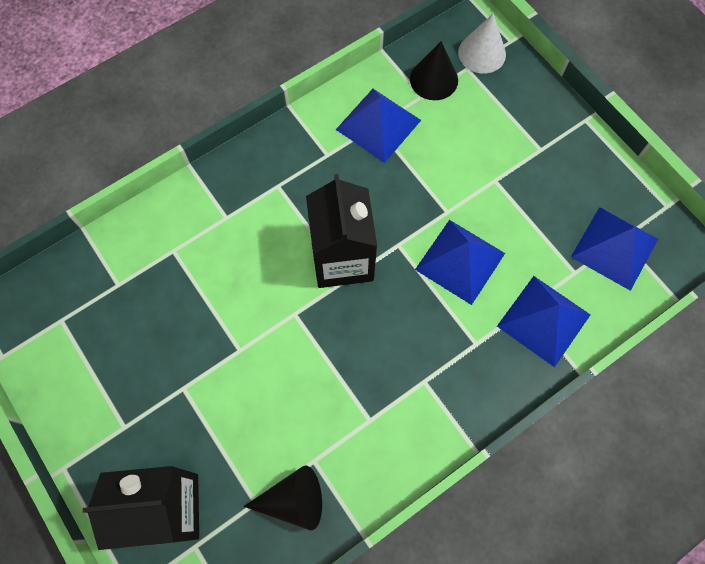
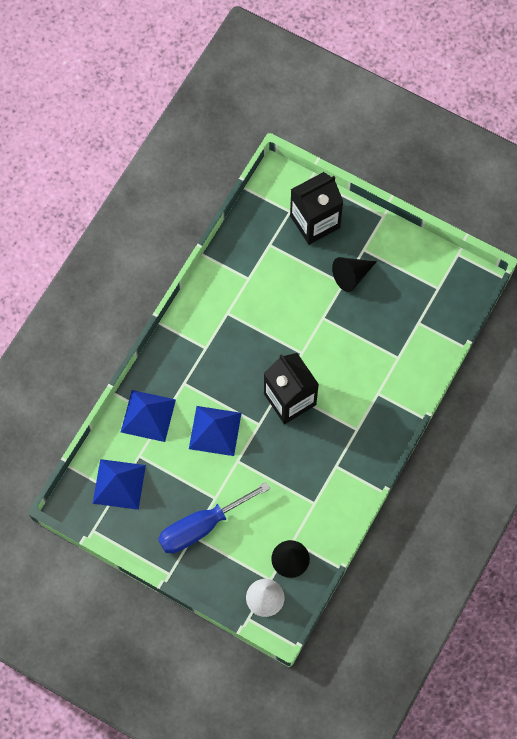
camera: 155 degrees right, 0 degrees up
black cone [244,466,322,530] -> black cone moved to [332,257,377,292]
blue pyramid [336,89,421,163] -> none
none -> blue screwdriver [158,482,271,553]

